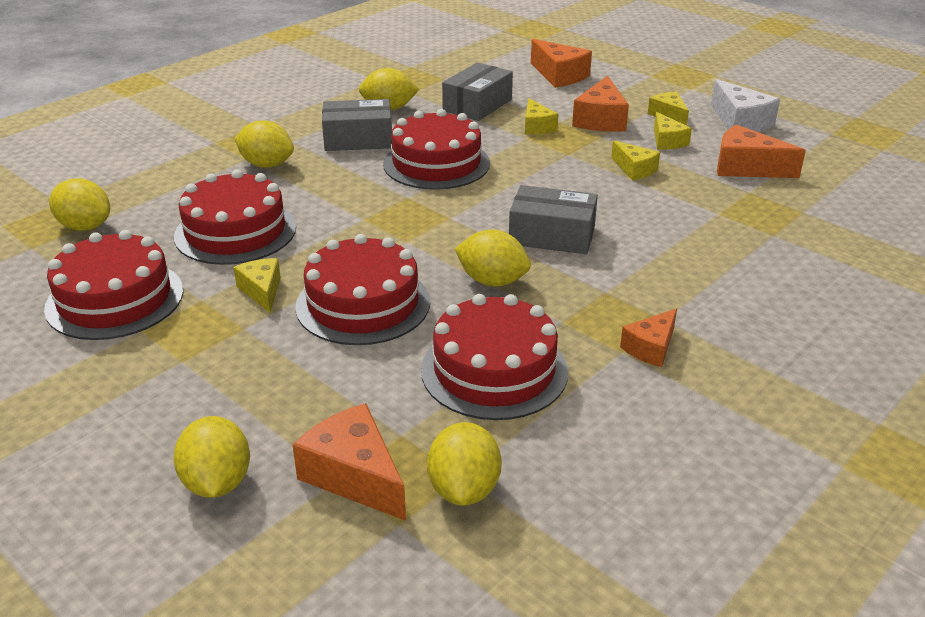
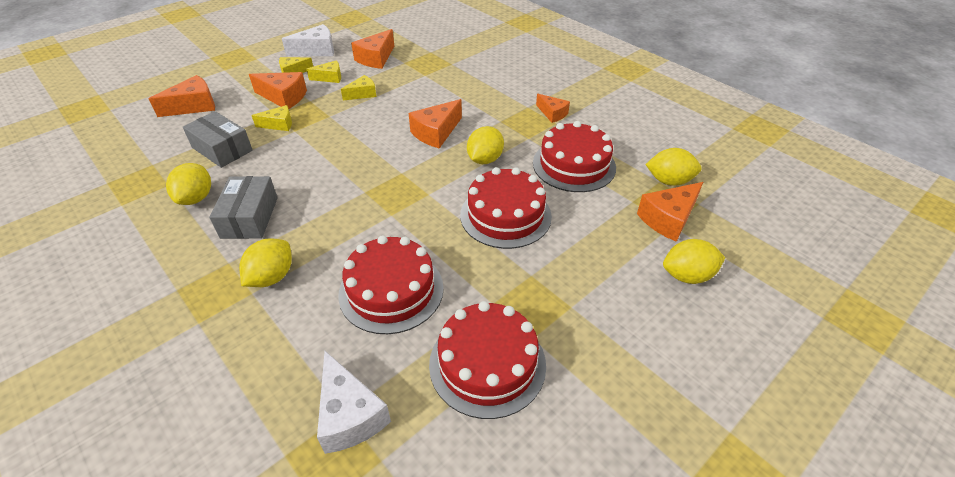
camera: 85 degrees left, 10 degrees up
yellow lemon [49,179,110,231] -> white cheese [317,351,391,454]
yellow cheese [233,258,281,313] -> none
red cake [383,109,490,190] -> none
grey box [509,185,598,254] -> orange cheese [408,99,462,148]

